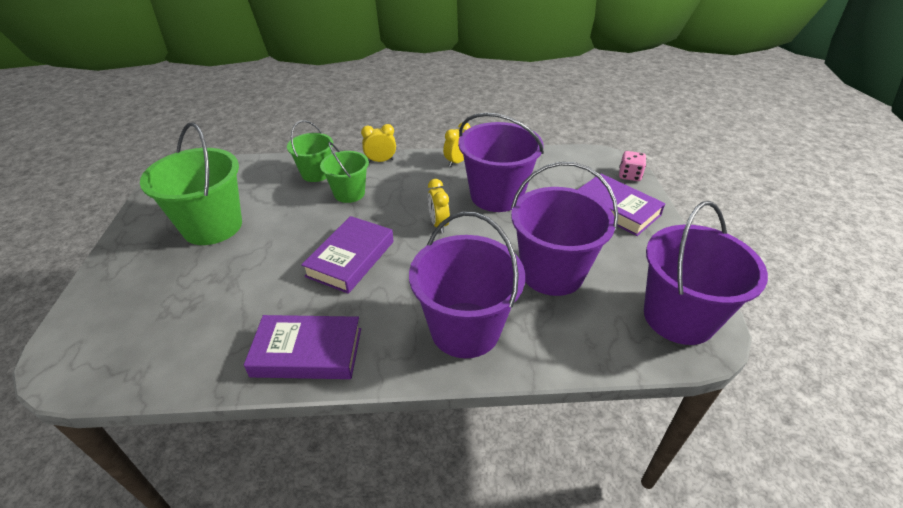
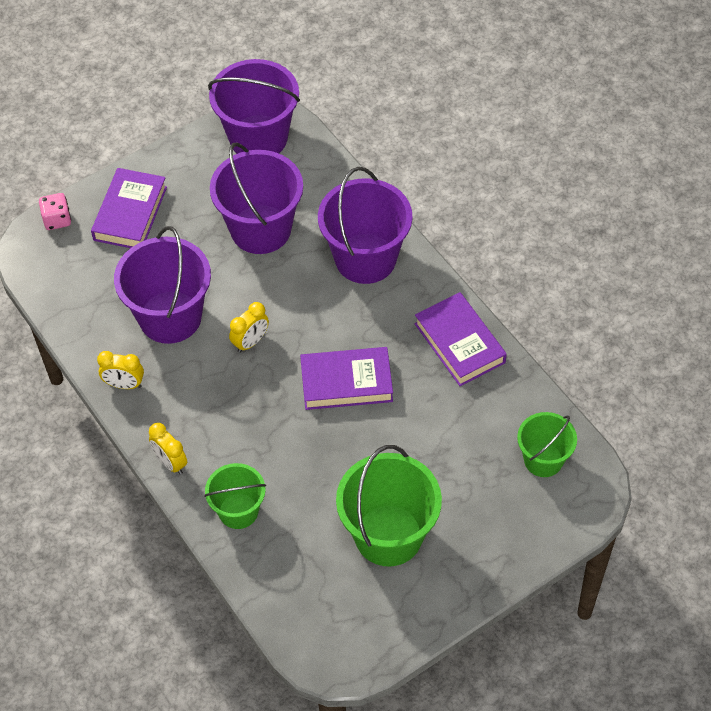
camera: 120 degrees left, 15 degrees up
green bucket [320,142,369,203] -> green bucket moved to [517,412,577,477]

